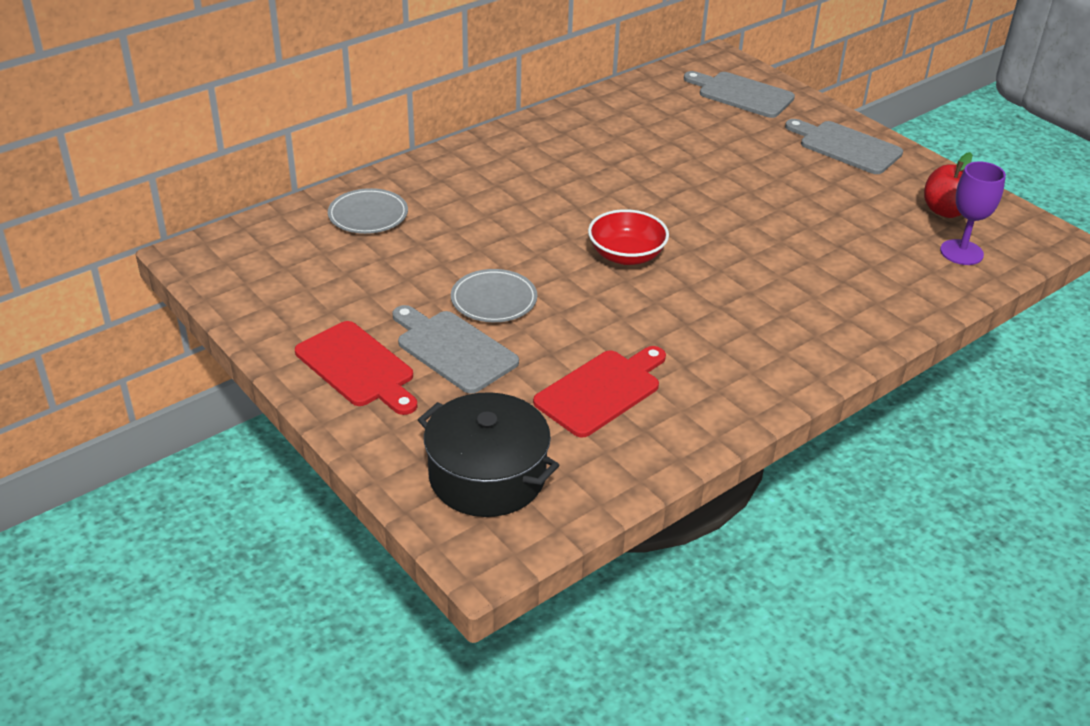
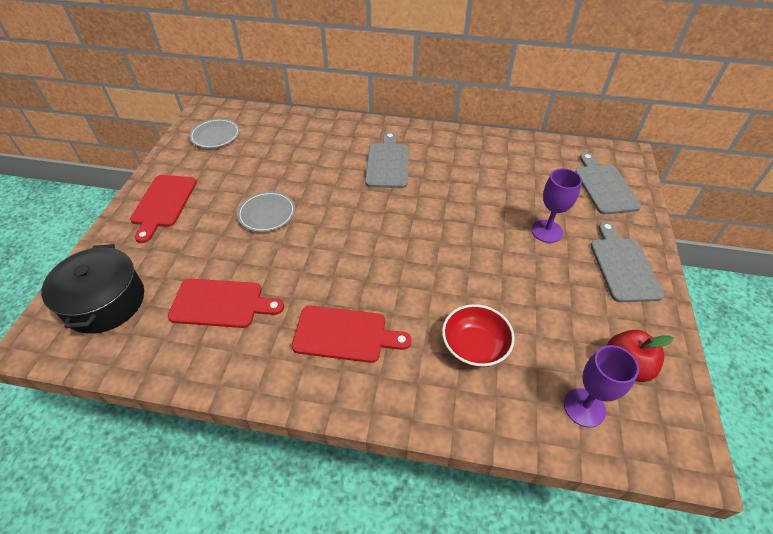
camera: 50 degrees right, 10 degrees up
grey plate [328,188,408,234] -> grey plate moved to [189,118,240,148]
grey cutting board [392,305,519,394] -> grey cutting board moved to [365,132,409,188]
red bowl [588,209,669,265] -> red bowl moved to [442,304,515,367]
none -> red cutting board [292,306,411,363]
none -> purple goblet [531,168,582,243]

